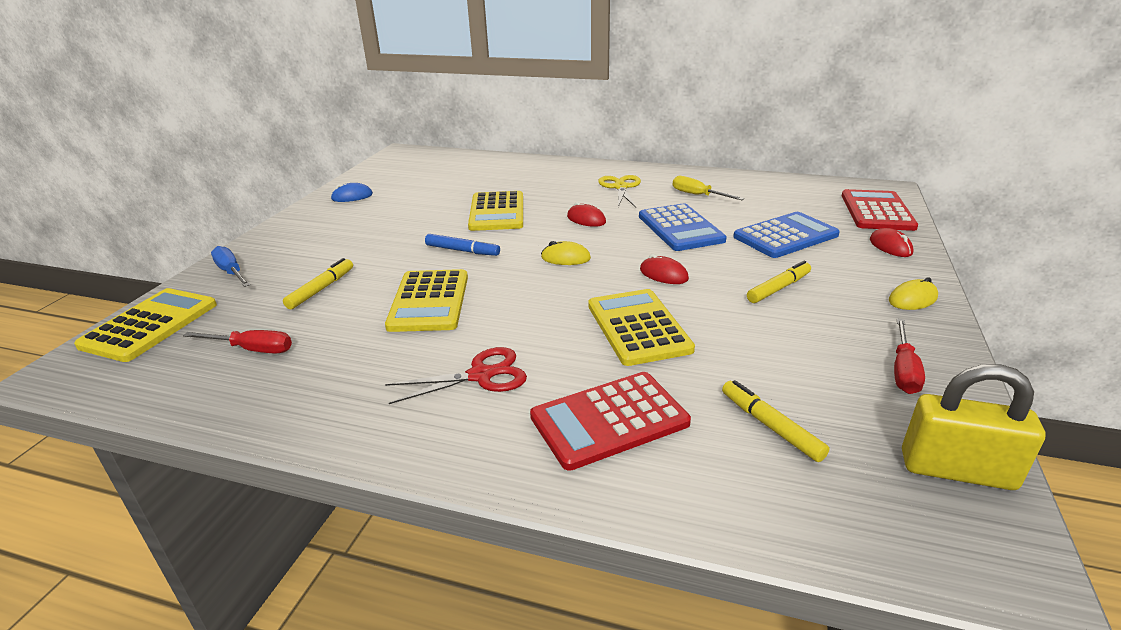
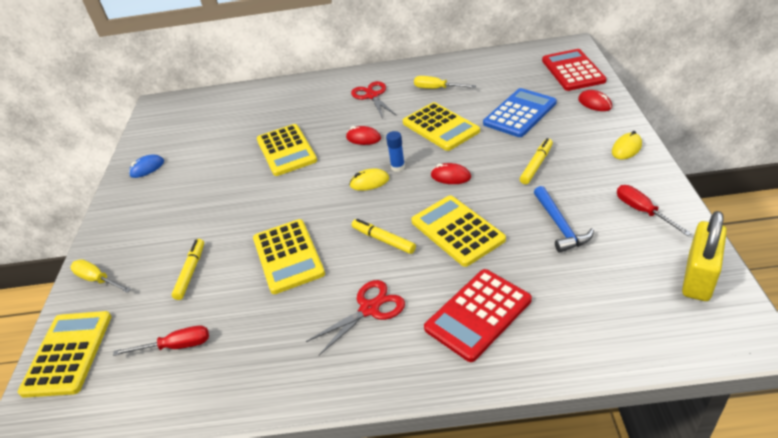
camera: 15 degrees left, 10 degrees up
blue screwdriver [211,246,250,287] -> yellow screwdriver [70,259,131,293]
blue marker [425,234,500,256] -> none
yellow scissors [598,175,641,208] -> red scissors [351,81,397,119]
blue calculator [639,203,727,251] -> yellow calculator [403,102,480,151]
yellow marker [722,380,830,462] -> yellow marker moved to [352,219,416,254]
red screwdriver [894,319,925,394] -> red screwdriver turned 150 degrees clockwise [617,185,692,236]
yellow padlock [902,364,1045,490] -> yellow padlock turned 60 degrees counterclockwise [682,211,727,301]
none -> blue glue stick [386,131,405,172]
none -> blue hammer [534,186,594,253]

